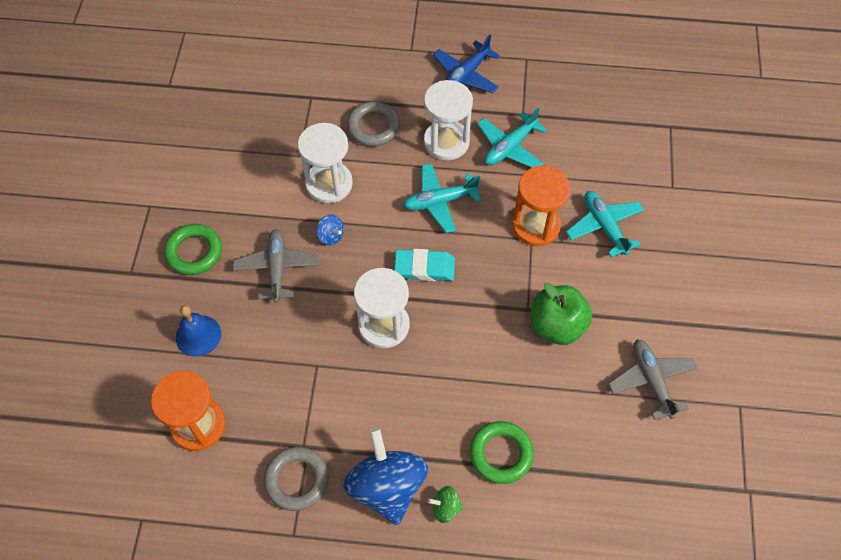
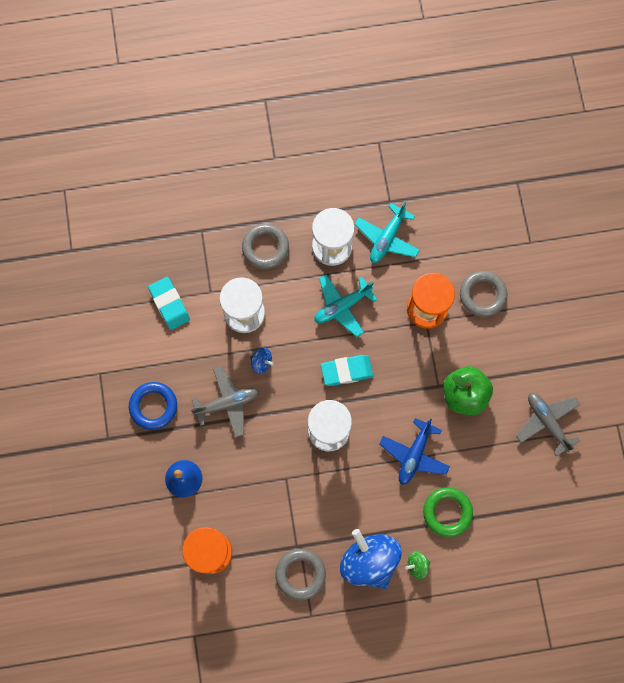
camera: 15 degrees left, 15 degrees up
green ring [164,224,222,275] -> blue ring [129,382,177,430]
grey plane [233,229,320,302] -> grey plane turned 90 degrees clockwise [191,367,259,437]
blue plane [433,35,500,93] -> blue plane moved to [380,418,450,485]
turquoise plane [566,191,644,257] -> grey ring [460,271,507,317]
none -> turquoise eraser [148,277,190,330]

